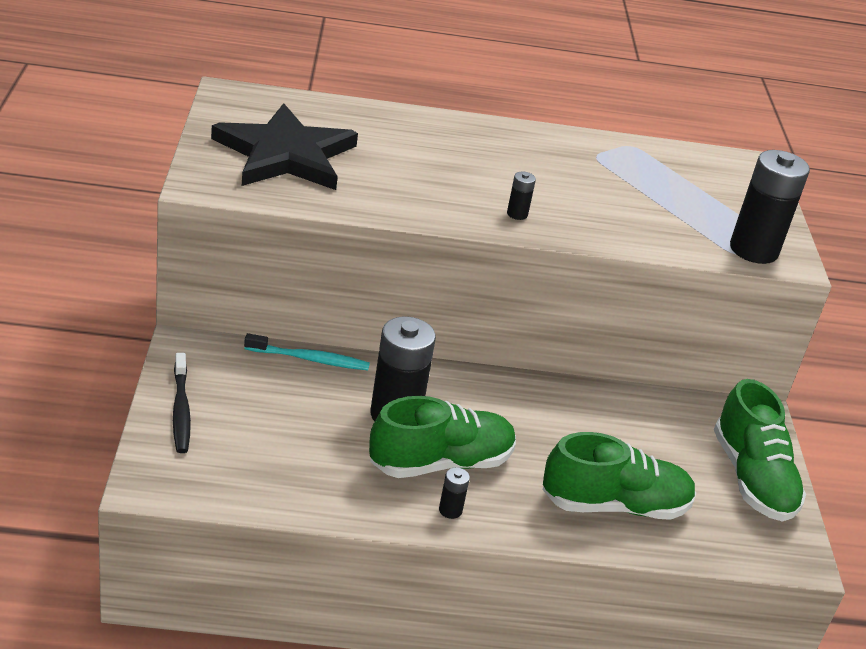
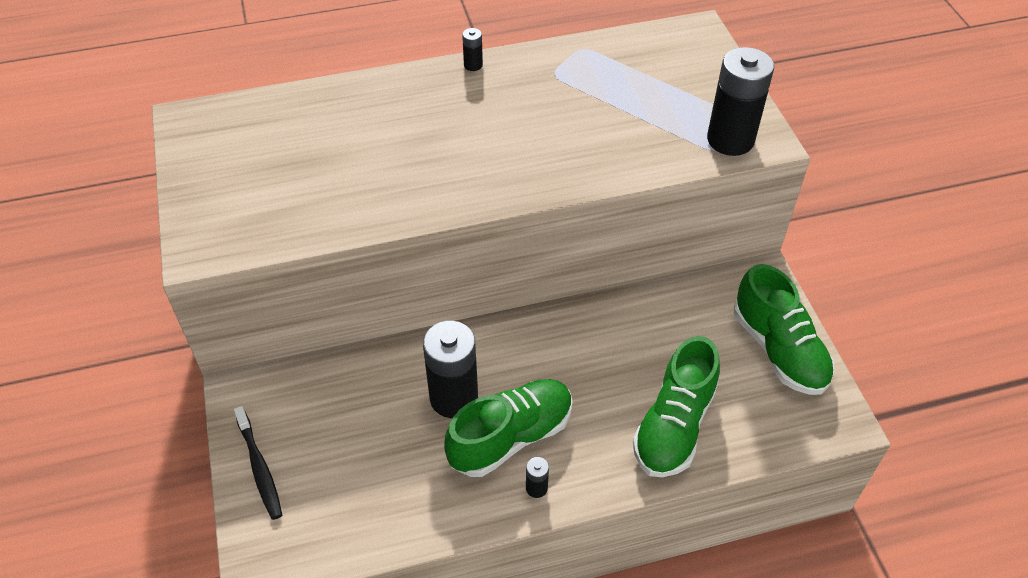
camera: 10 degrees left, 15 degrees up
black star [211,103,358,190] -> none
turquoise toothbrush [244,333,370,370] -> none
black battery [507,172,536,220] -> black battery moved to [462,28,483,71]
green shoe [543,432,696,520] -> green shoe turned 135 degrees clockwise [633,336,720,477]

